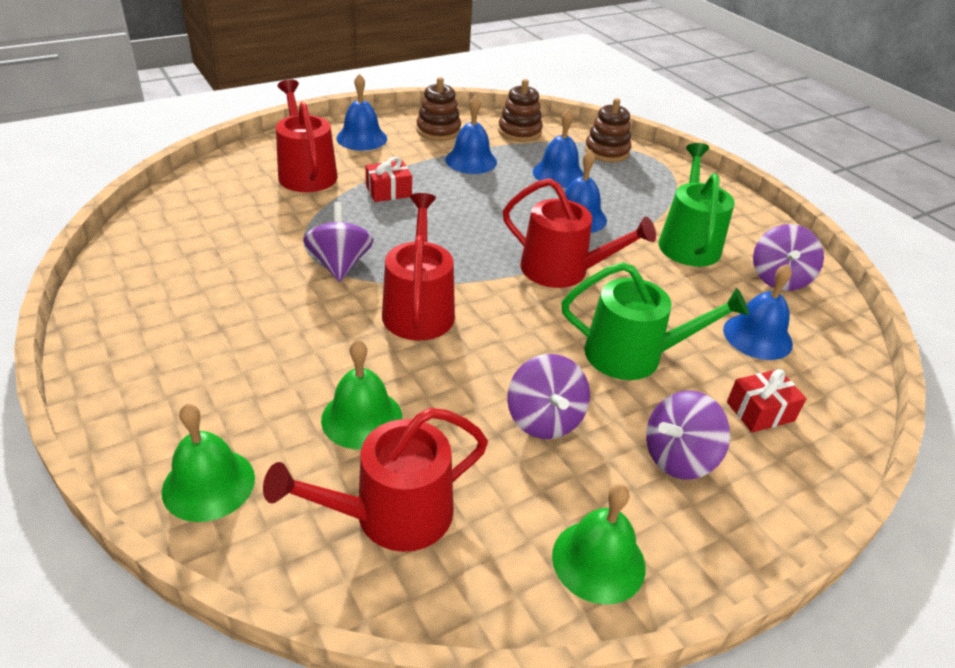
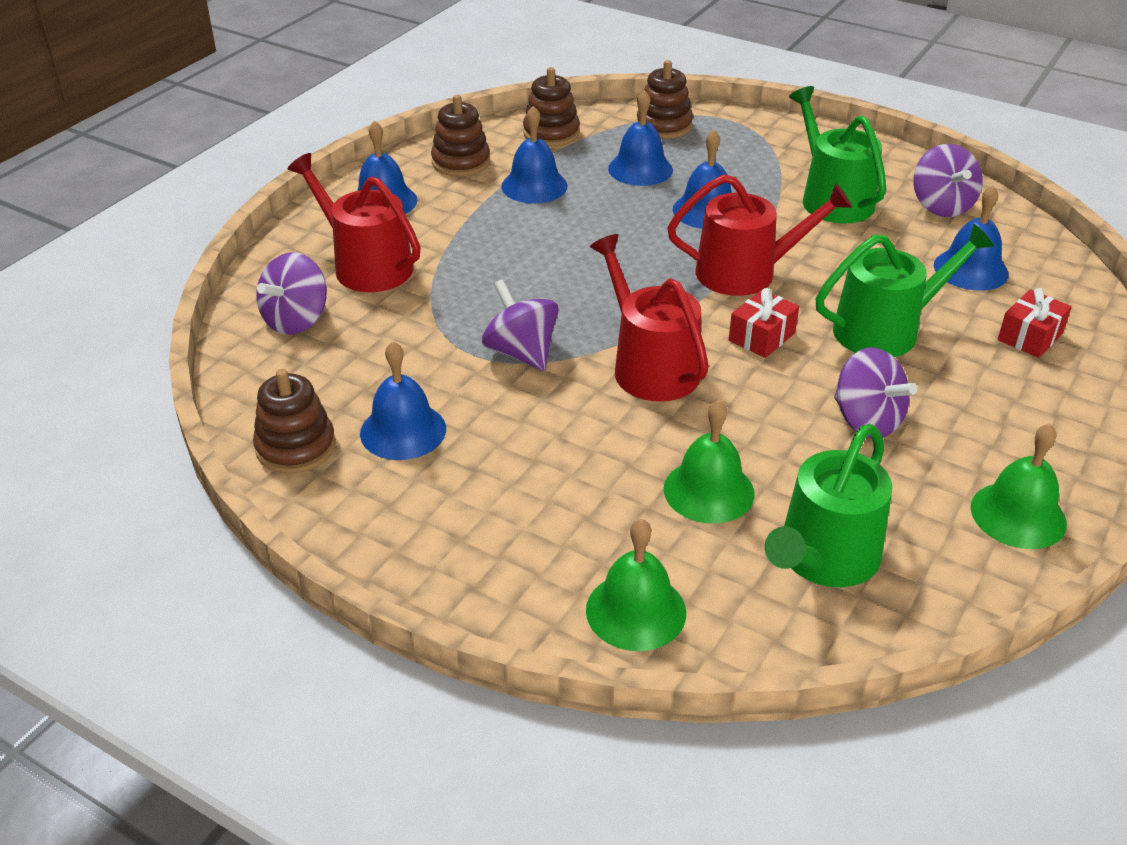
camera: 25 degrees left, 0 degrees up
red watering can [263,408,488,552] -> green watering can [765,424,893,587]
red gift [365,157,412,202] -> red gift moved to [729,288,799,358]
purple spinning top [646,390,730,479] -> purple spinning top moved to [256,252,327,335]
none -> brown stacking toy [253,369,336,474]
none -> blue bell [360,341,446,460]

